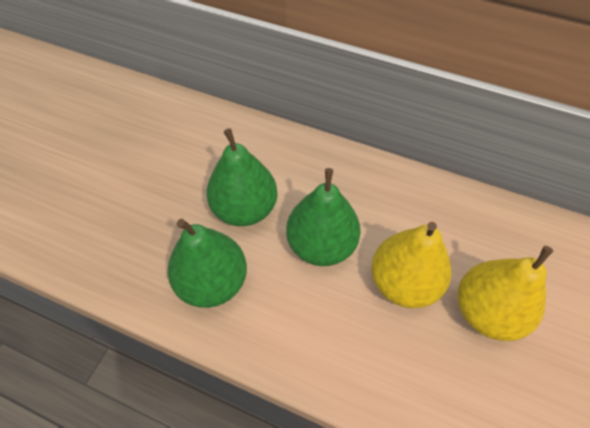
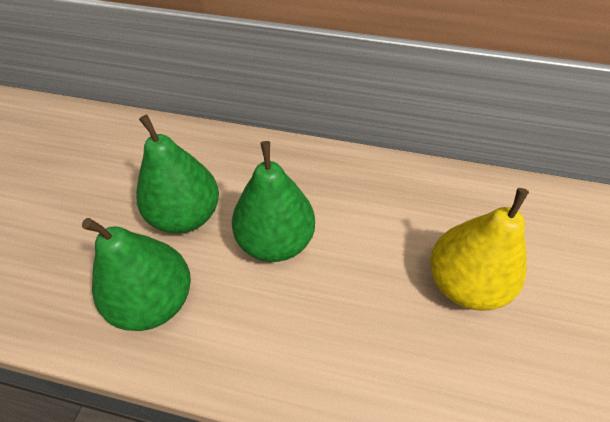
camera: 10 degrees left, 5 degrees down
yellow pear [372,222,452,308] -> none

